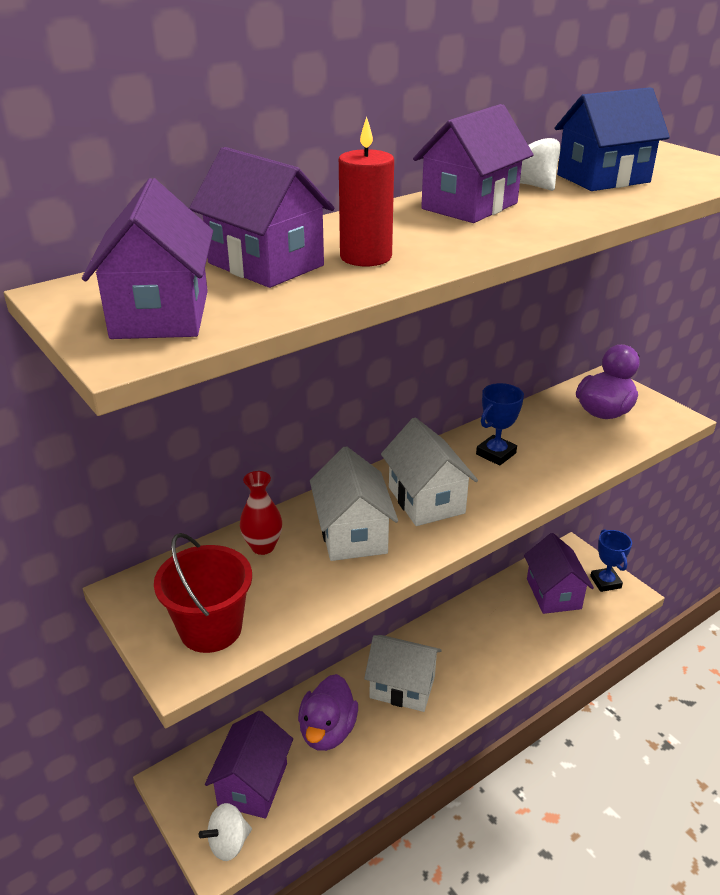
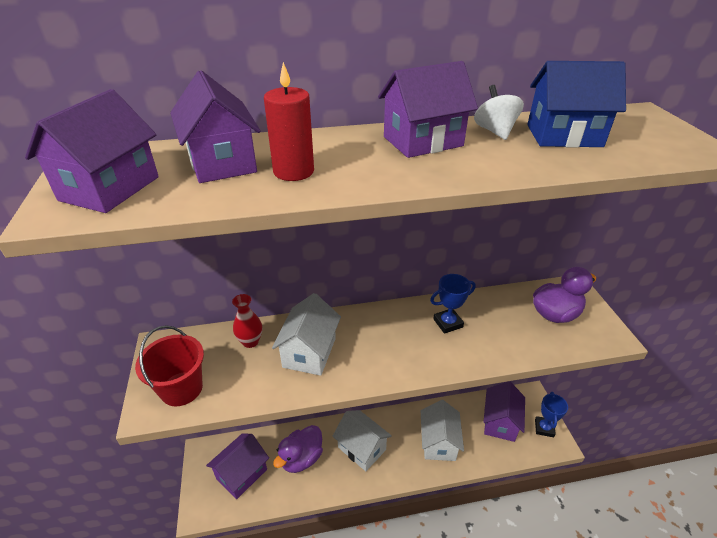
camera: 25 degrees right, 5 degrees up
white spinning top [199,803,252,861] -> none
white house [381,417,478,526] -> white house moved to [421,400,464,461]

